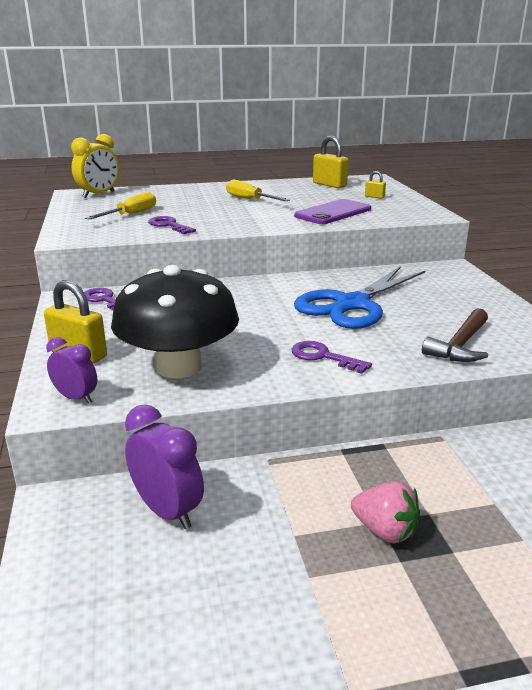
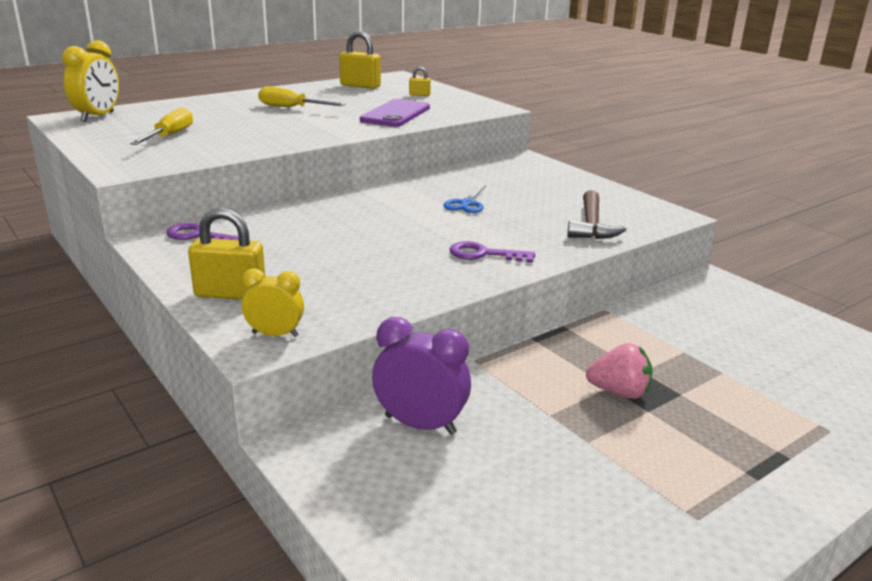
camera: 25 degrees left, 0 degrees up
purple clock [46,337,97,404] -> yellow clock [242,268,304,337]
black mushroom [111,265,239,379] -> none
purple key [148,216,196,234] -> none
blue scissors [294,266,425,329] -> blue scissors [444,186,486,213], size x0.43

